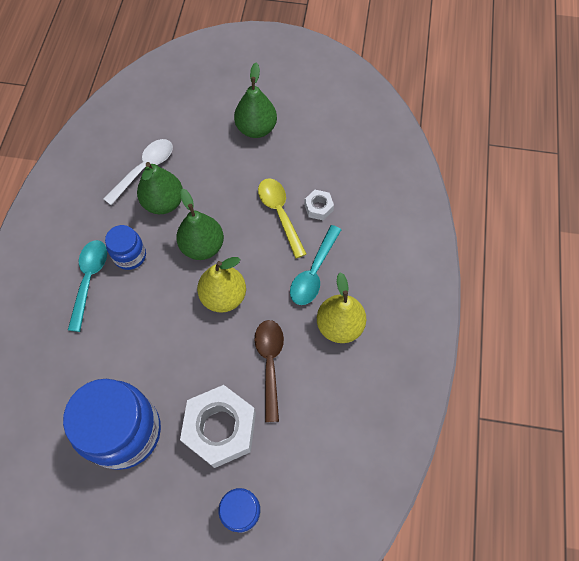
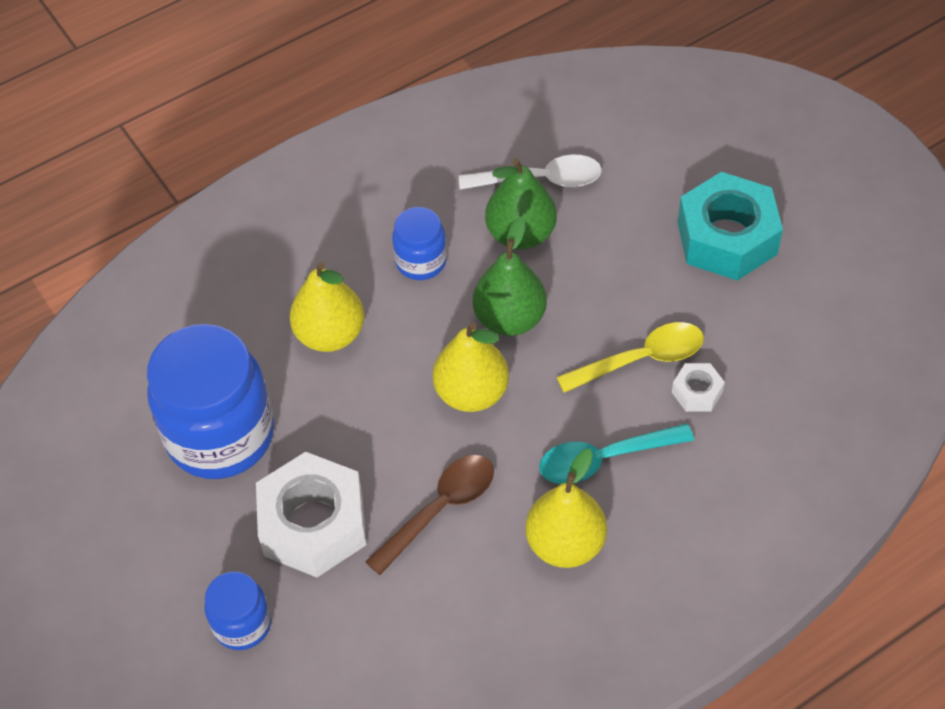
camera: 50 degrees right, 10 degrees down
turquoise spoon [68,240,107,332] -> none
green pear [234,63,277,138] -> turquoise nut [678,172,783,281]
yellow spoon [258,178,306,259] -> yellow spoon turned 45 degrees clockwise [556,322,704,393]
none -> yellow pear [289,262,364,352]

